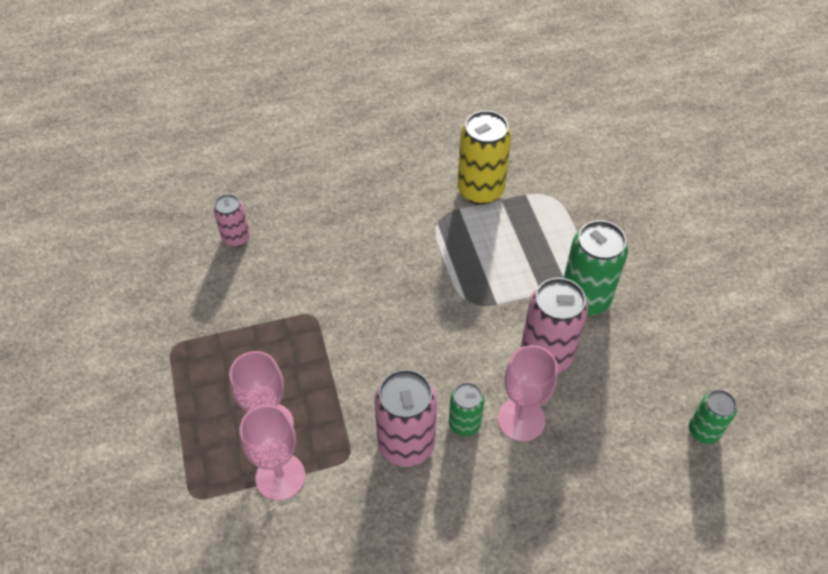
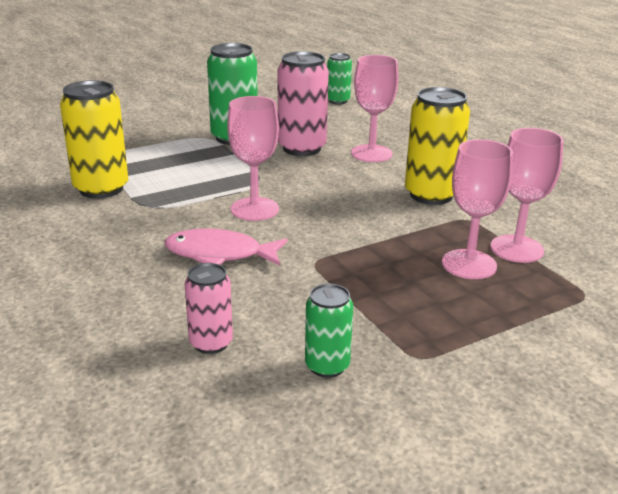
camera: 105 degrees left, 25 degrees down
pink can [374,369,437,467] -> yellow can [405,87,470,205]
green can [449,382,484,437] -> green can moved to [305,284,353,378]
none -> pink fish [164,228,287,266]
none -> pink goblet [227,96,279,221]

